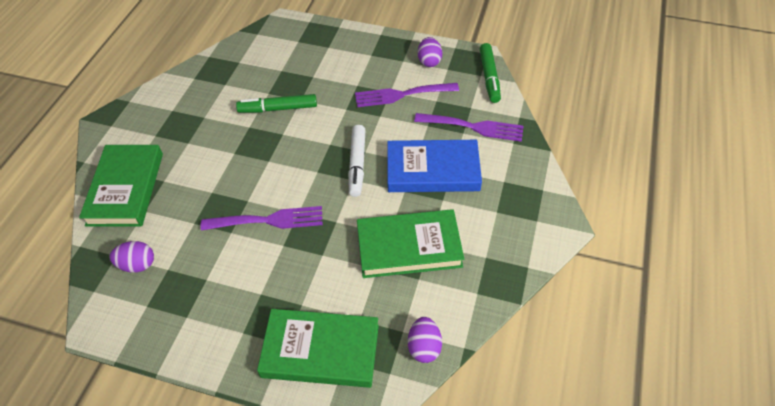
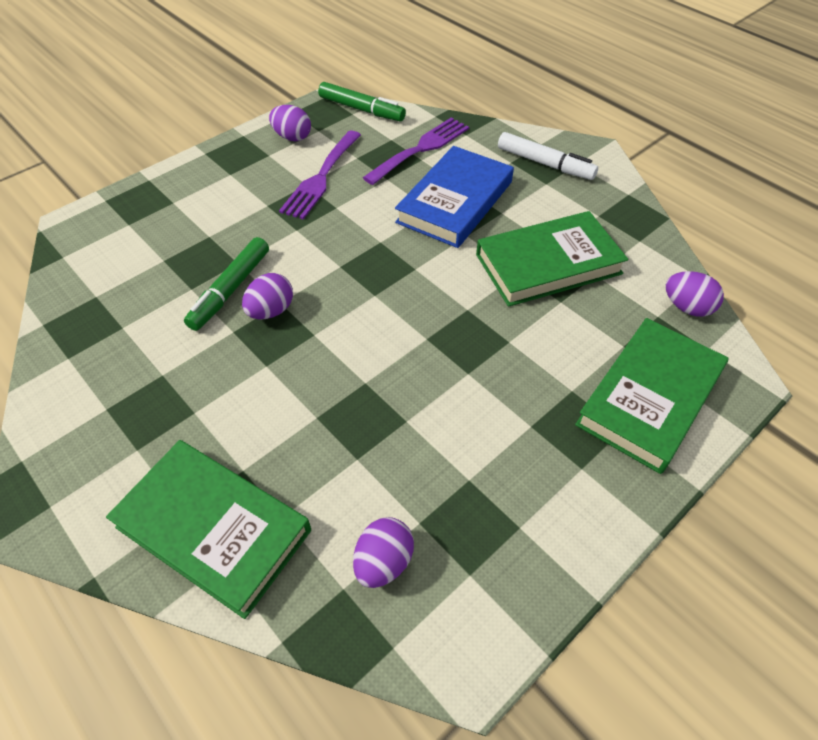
camera: 60 degrees left, 0 degrees up
purple fork [201,206,323,231] -> none
white marker [348,125,366,197] -> white marker moved to [498,132,598,180]
green book [357,209,464,278] -> green book turned 45 degrees clockwise [476,211,628,307]
none -> purple egg [242,273,293,319]

